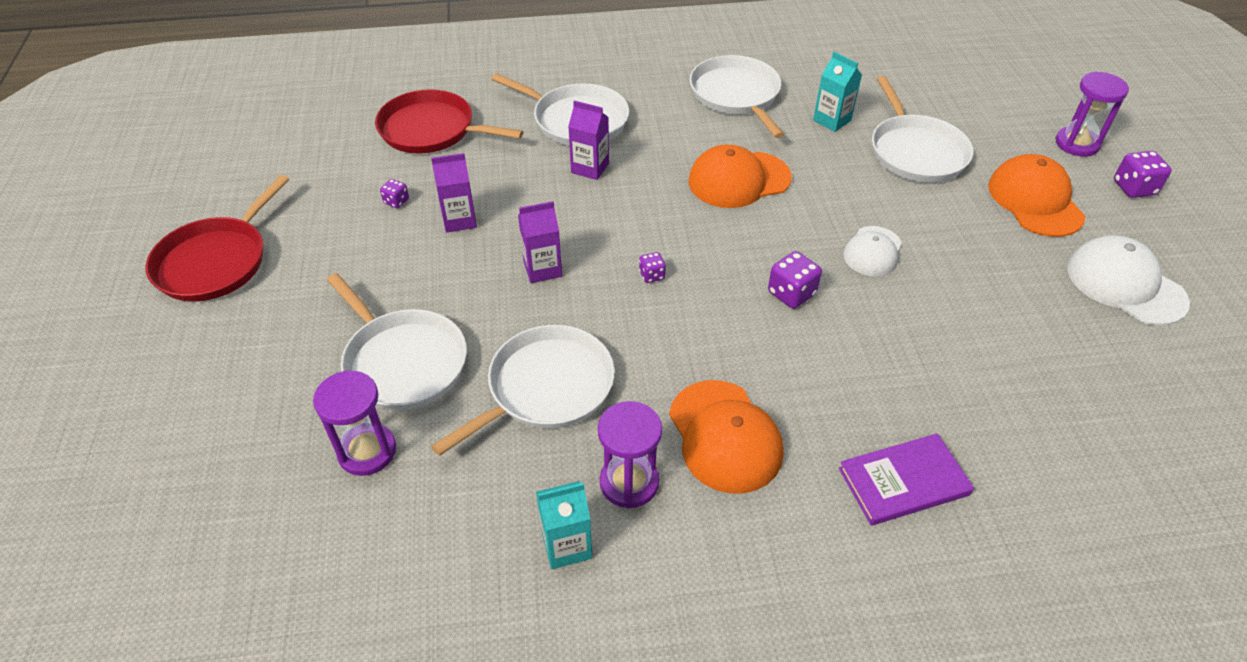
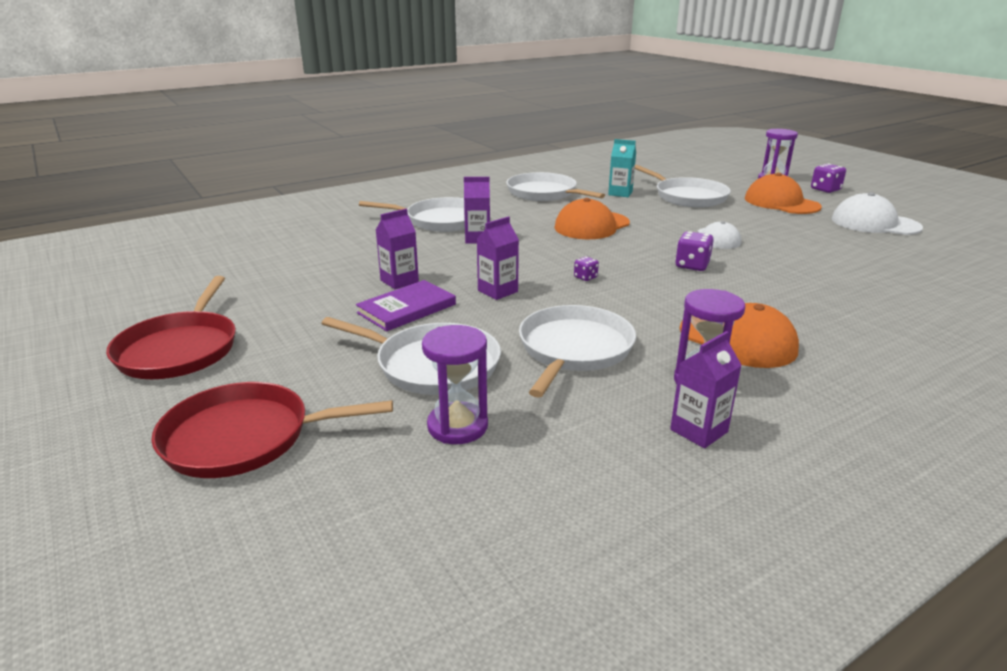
camera: 25 degrees left, 20 degrees down
red pan [375,89,523,154] -> red pan moved to [151,382,393,478]
purple dice [380,179,409,208] -> none
turquoise carton [536,481,592,569] -> purple carton [670,331,742,448]
purple book [839,433,974,526] -> purple book moved to [356,280,456,331]

